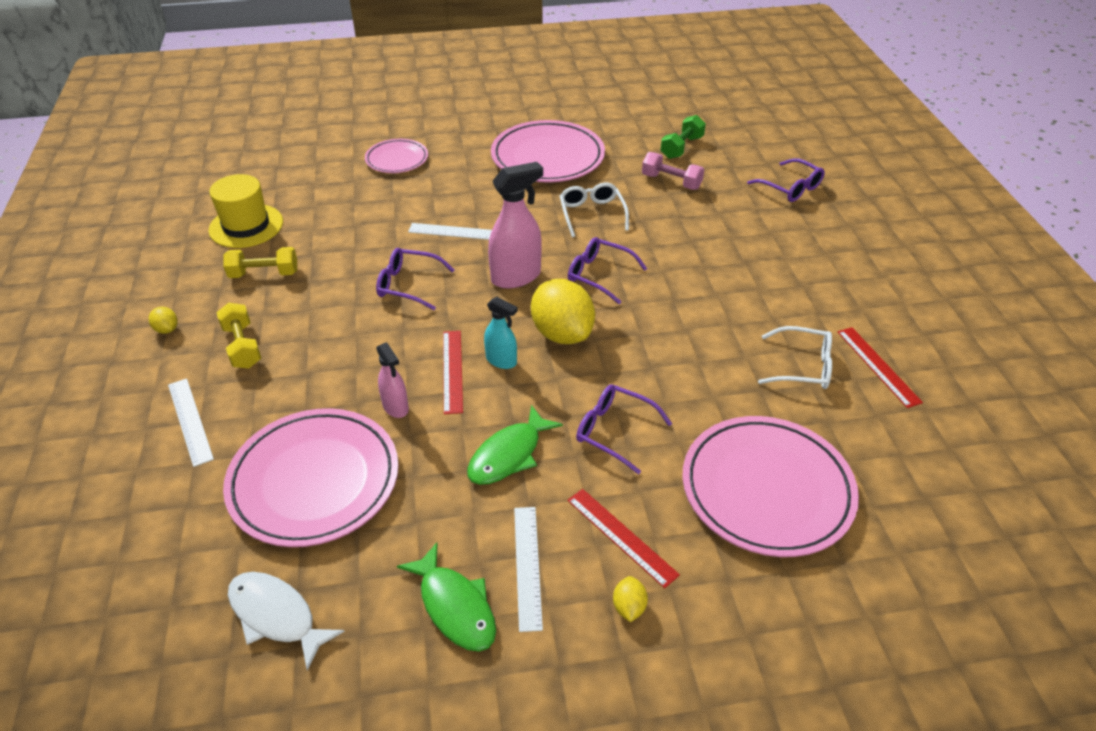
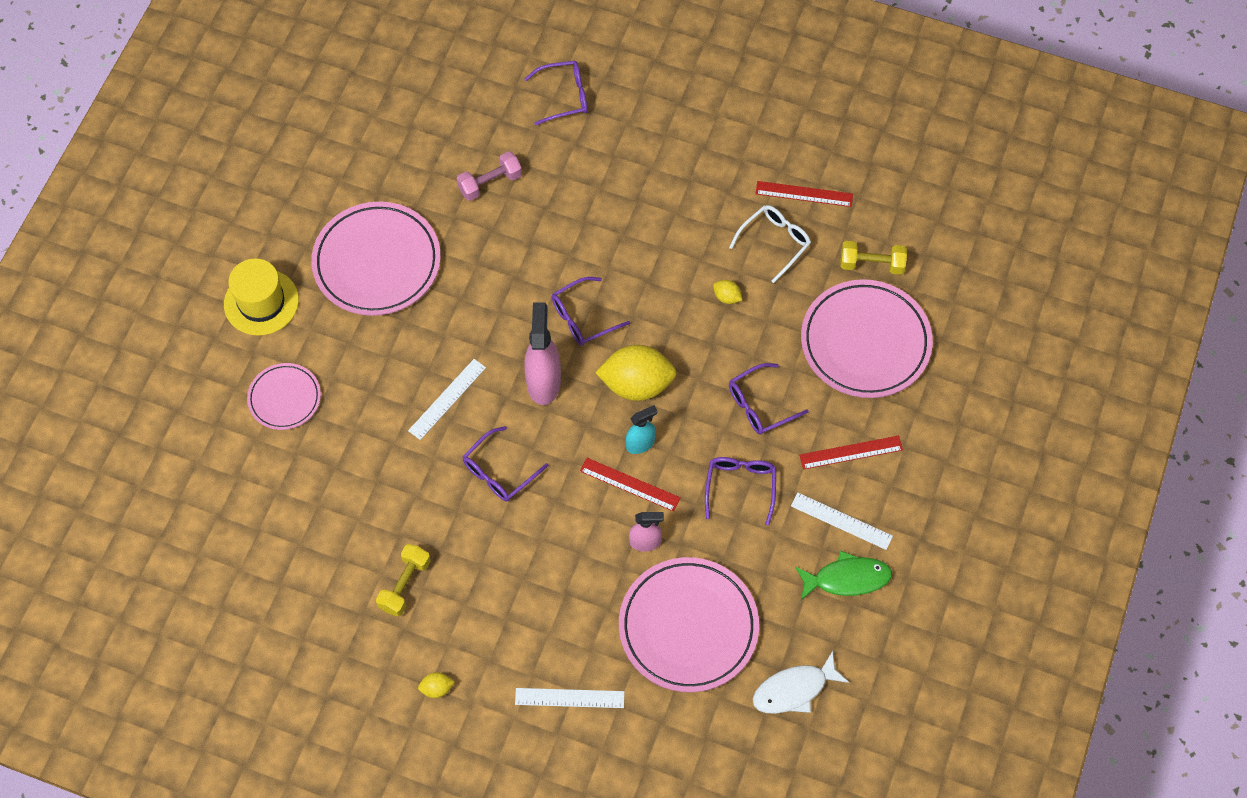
camera: 60 degrees left, 20 degrees up
yellow hat [209,174,283,248] -> yellow hat moved to [224,258,299,336]
yellow dumbbell [216,303,261,368] -> yellow dumbbell moved to [841,241,907,275]
green fish [467,405,563,485] -> purple glasses [705,457,776,525]
white glasses [560,183,629,237] -> none
yellow lemon [613,576,648,622] -> yellow lemon moved to [713,280,743,304]
green dumbbell [661,115,706,159] -> none

